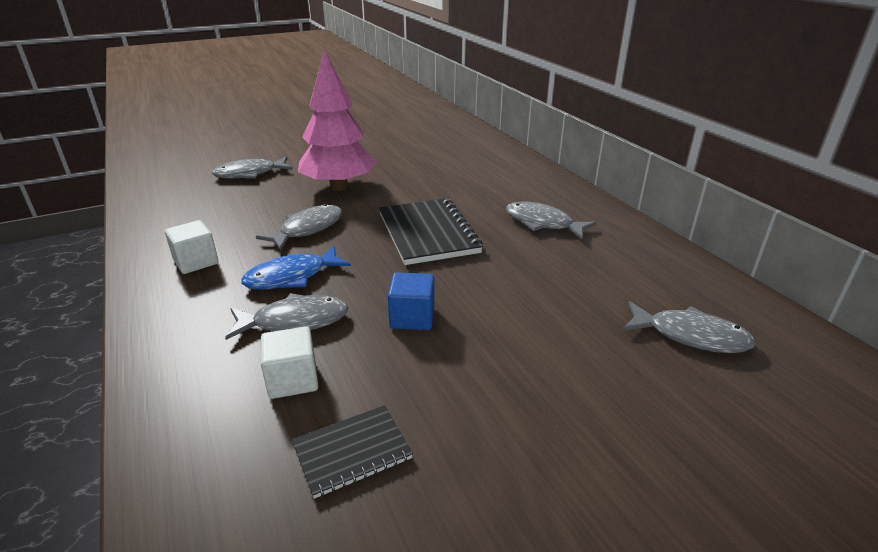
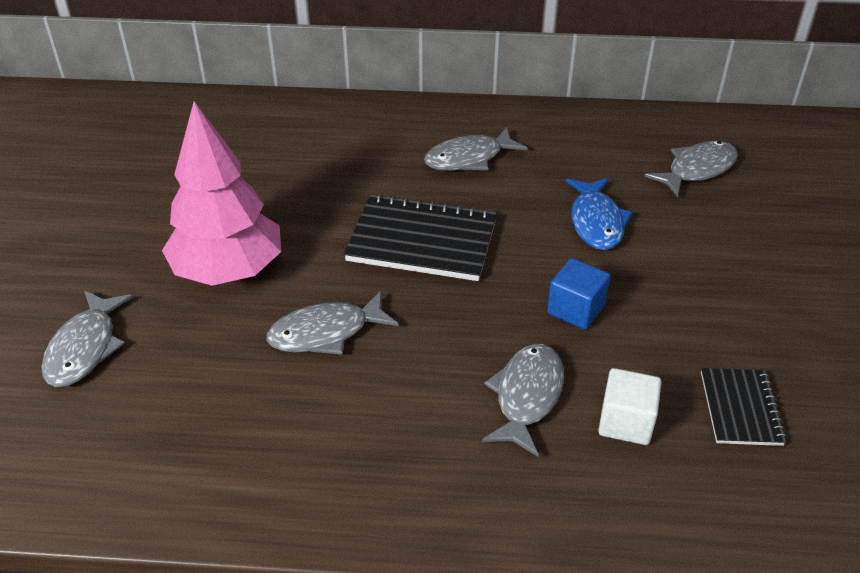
camera: 60 degrees left, 10 degrees up
white cube [165,220,219,274] -> none
blue fish [241,246,351,290] -> blue fish moved to [566,178,633,250]
grey fish [256,204,342,251] -> grey fish turned 90 degrees counterclockwise [266,291,399,355]

